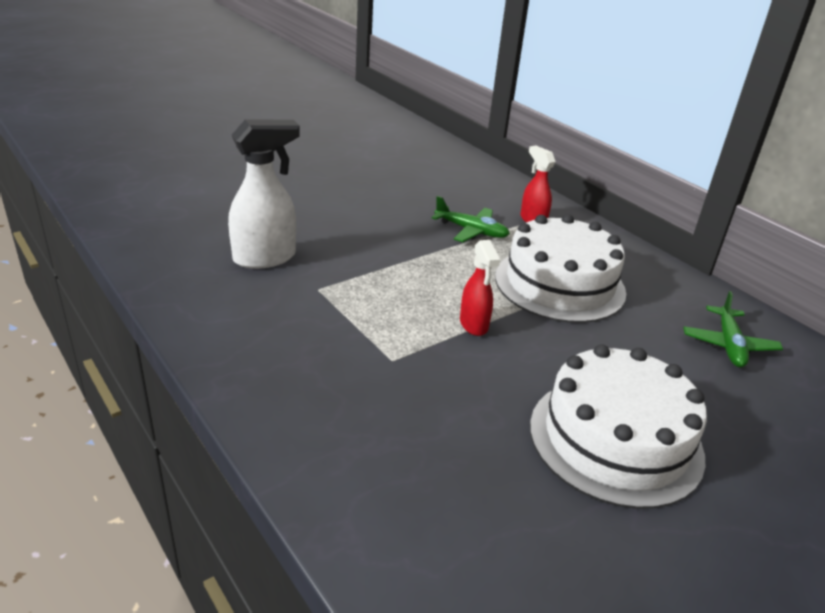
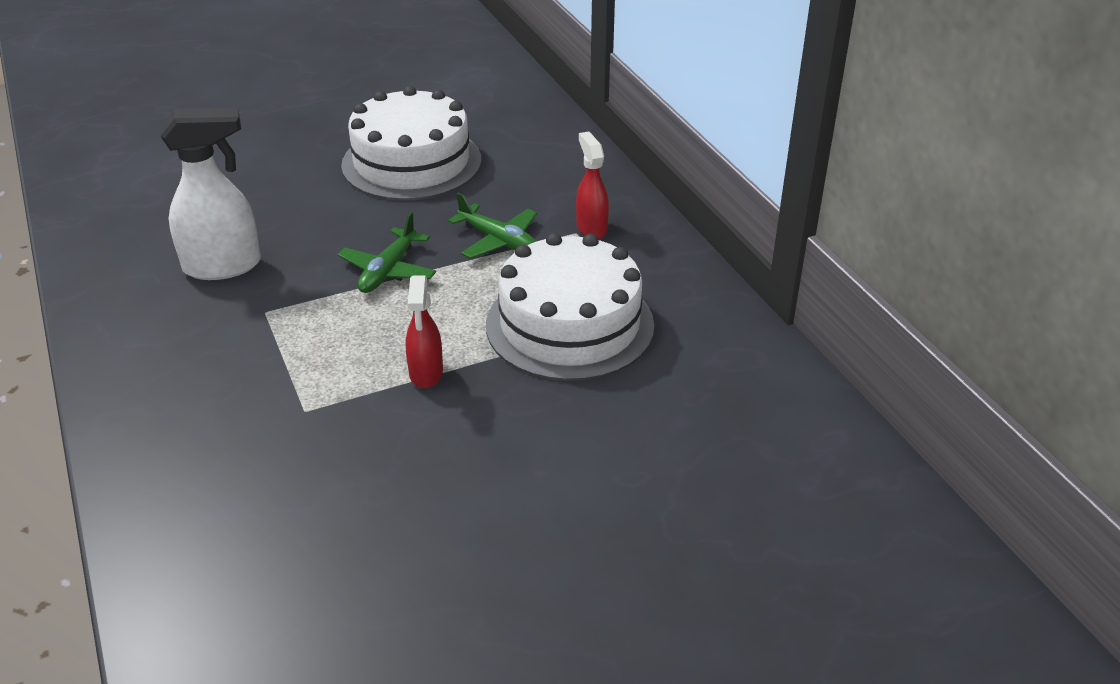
camera: 15 degrees right, 5 degrees up
white cake [530,344,707,509] -> white cake moved to [341,86,481,201]
green plane [683,291,783,367] -> green plane moved to [338,212,436,293]

